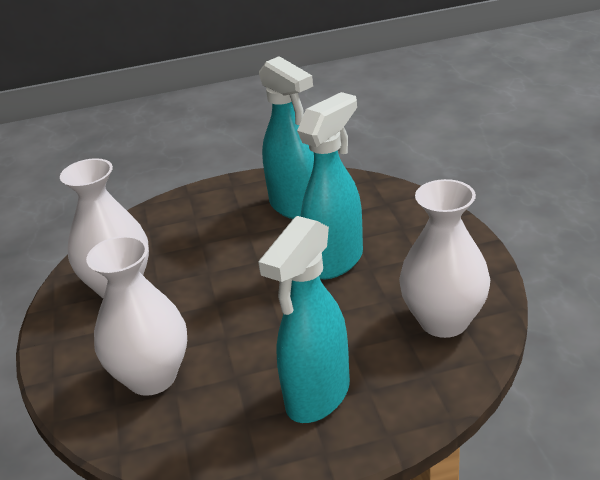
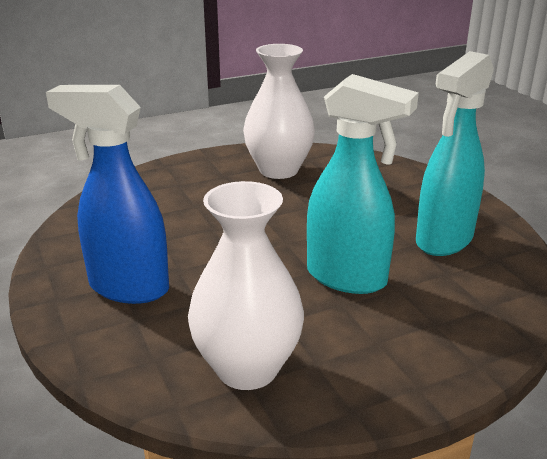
camera: 75 degrees right, 5 degrees down
white vase [86,236,187,396] -> none
turquoise spray bottle [258,216,350,423] -> blue spray bottle [46,85,169,304]

